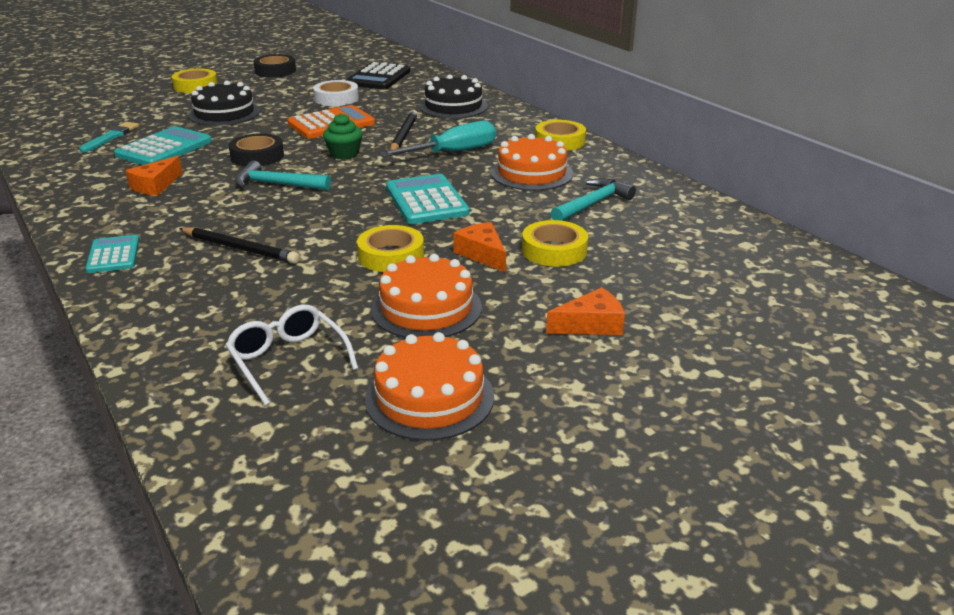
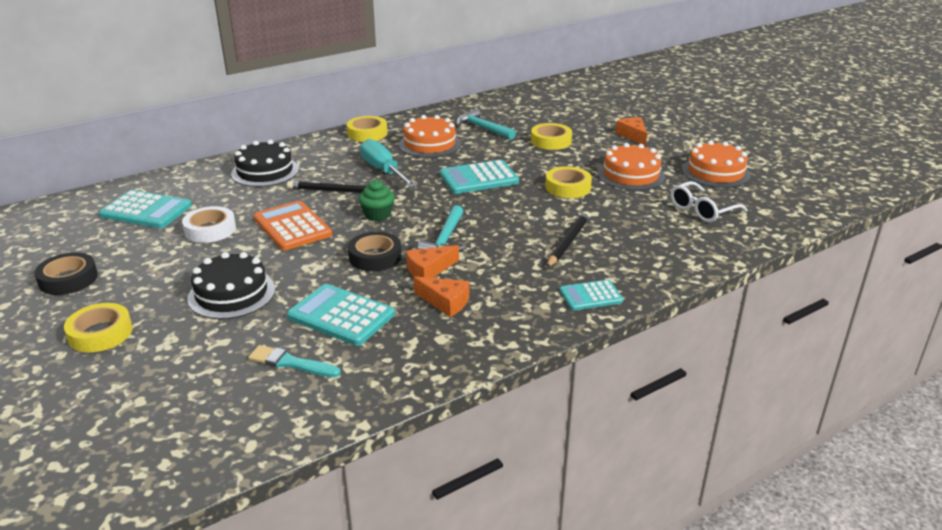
camera: 90 degrees left, 0 degrees up
black calculator [346,62,410,90] -> turquoise calculator [99,190,192,228]
orange cheese [453,222,506,272] -> orange cheese moved to [406,245,459,278]

